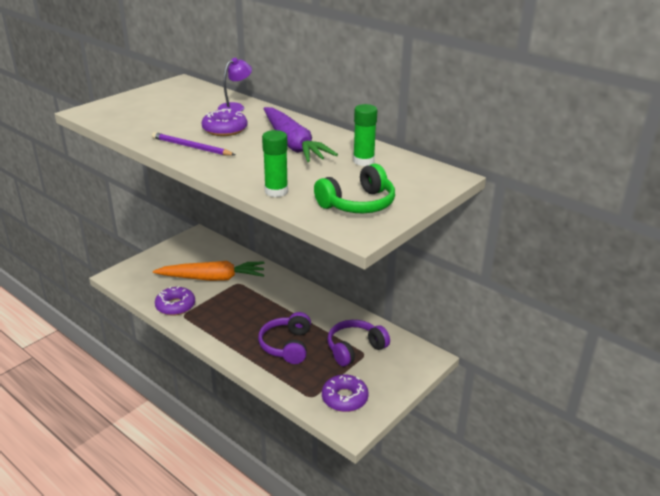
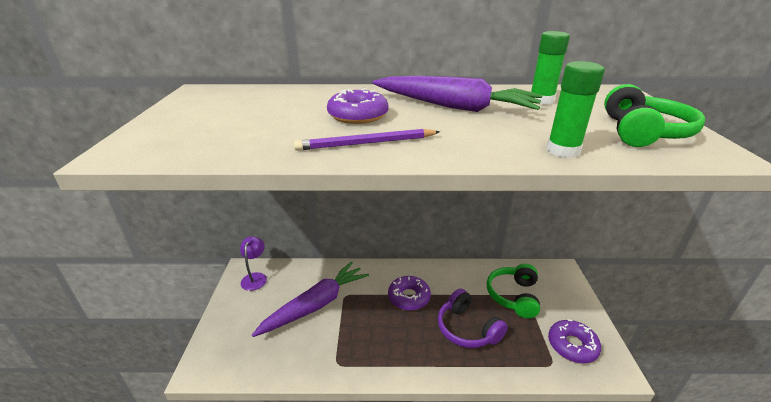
camera: 40 degrees left, 0 degrees up
orange carrot [153,261,264,281] -> purple carrot [252,262,369,337]
purple donut [155,286,195,316] -> purple donut moved to [388,276,431,310]
purple lamp [218,58,252,112] -> purple lamp moved to [240,236,267,291]
purple headphones [327,320,390,366] -> green headphones [487,264,540,318]

